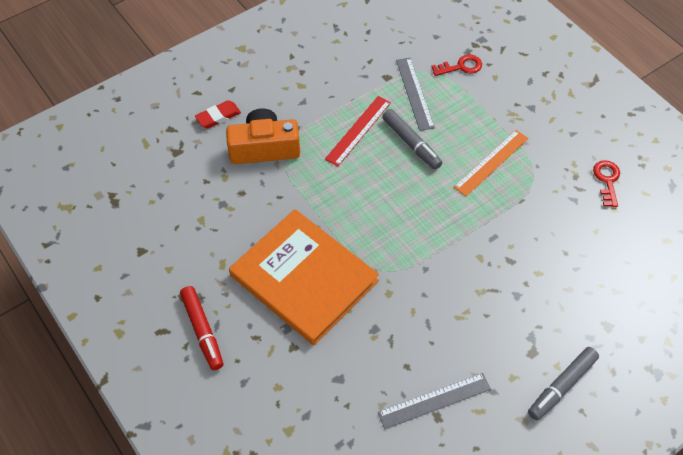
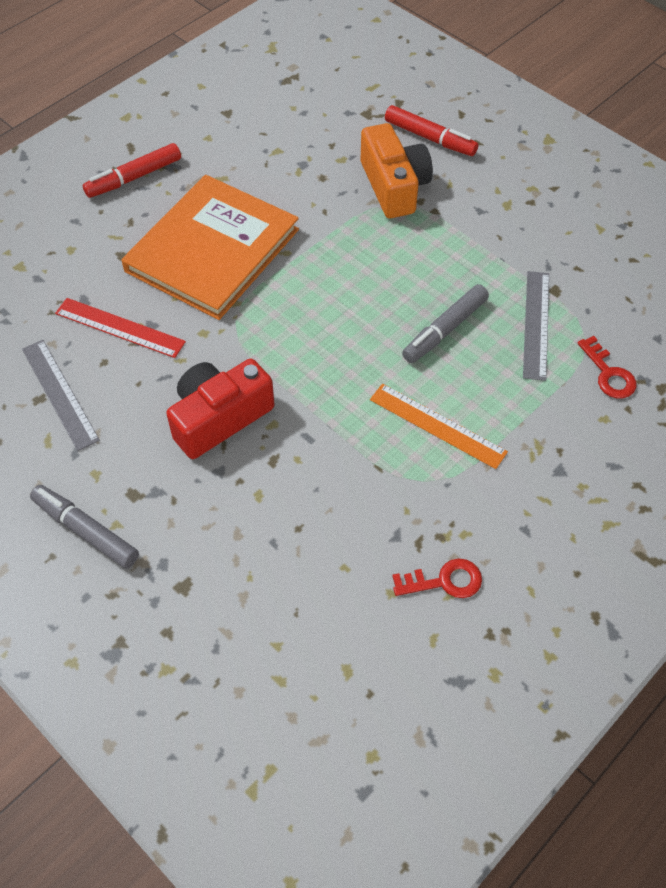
camera: 80 degrees right, 0 degrees up
red eraser [195,100,241,129] -> red marker [385,105,478,156]
red ruler [325,96,391,166] -> red ruler moved to [55,298,186,358]
grey ruler [396,58,435,131] -> grey ruler turned 60 degrees counterclockwise [523,271,549,381]
none -> red camera [166,359,274,459]

